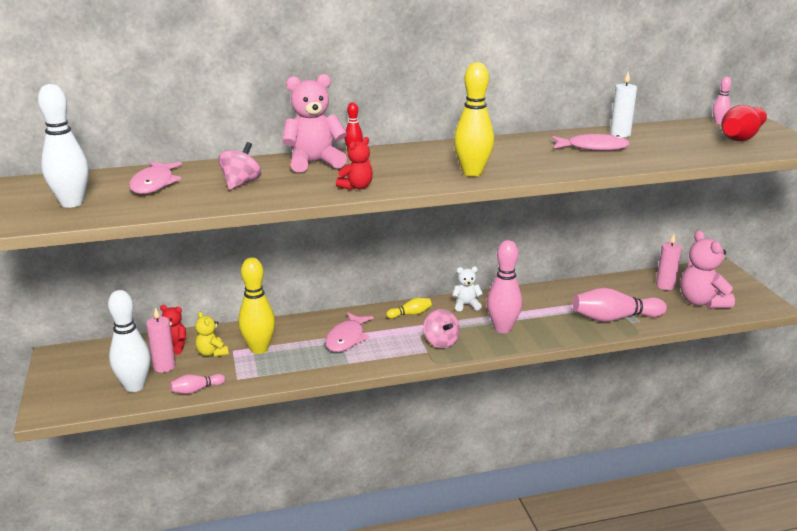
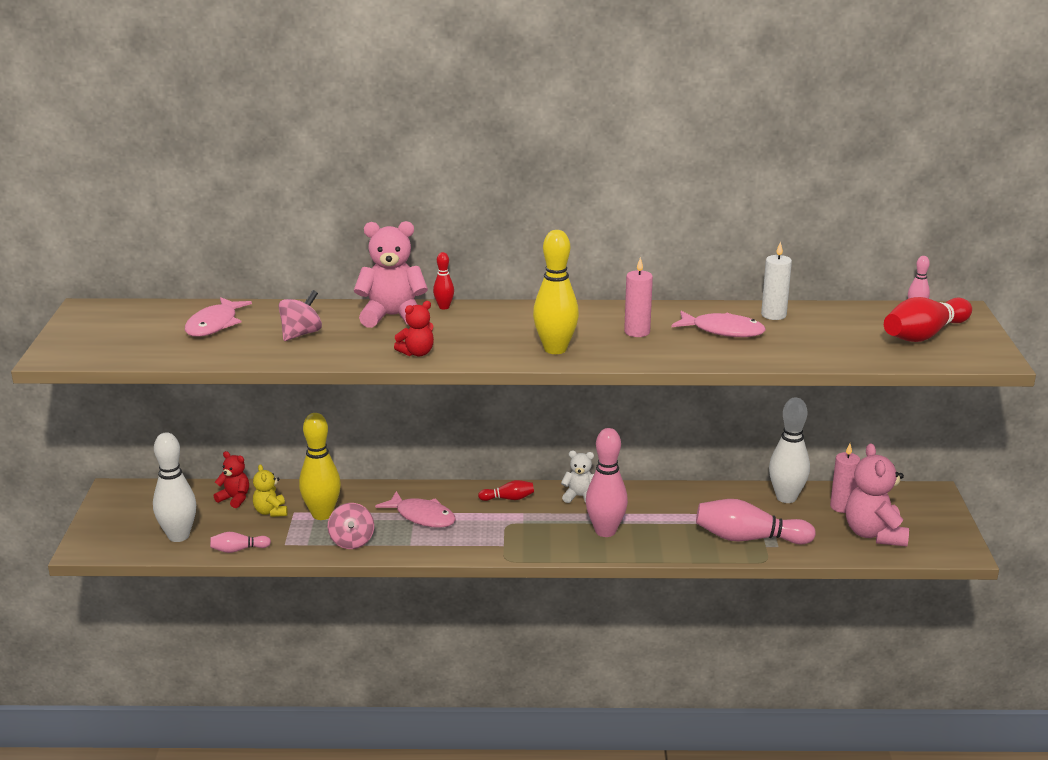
camera: 15 degrees right, 0 degrees up
white bowling pin [38,84,89,208] -> white bowling pin moved to [769,398,810,503]
pink candle [146,307,176,373] -> pink candle moved to [624,257,653,337]
pink fish [325,312,373,352] -> pink fish turned 90 degrees counterclockwise [375,491,456,528]
yellow bowling pin [386,298,432,319] -> red bowling pin [478,480,534,501]
pink spinning top [423,309,460,348] -> pink spinning top moved to [328,503,374,549]

